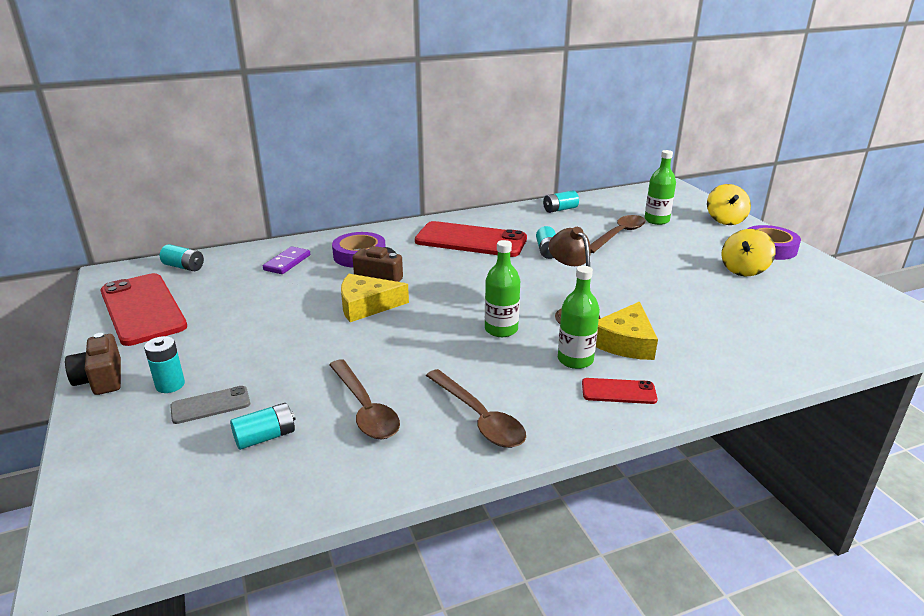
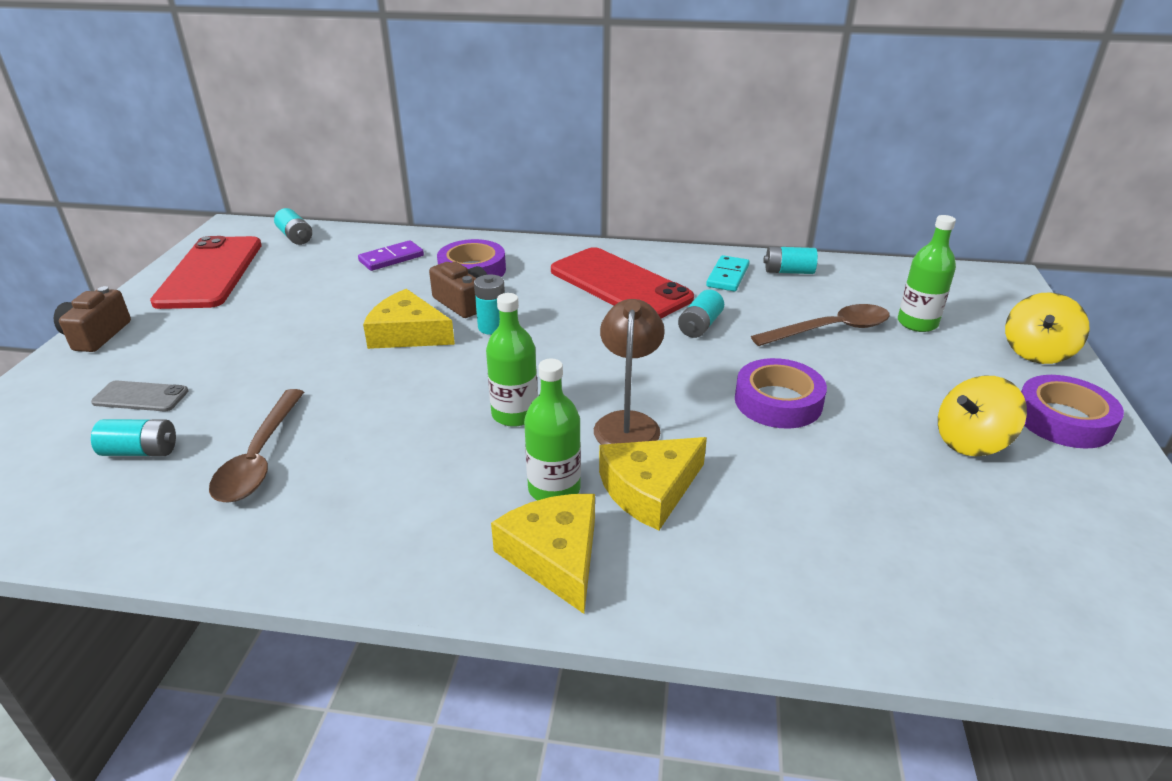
camera: 30 degrees right, 5 degrees up
turquoise battery [144,336,185,393] -> turquoise battery moved to [474,275,505,335]
brown spoon [426,369,526,448] -> none
red phone [582,378,658,404] -> yellow cheese [491,494,595,614]
none -> turquoise domino [706,255,750,291]
none -> purple tape [735,358,827,429]

